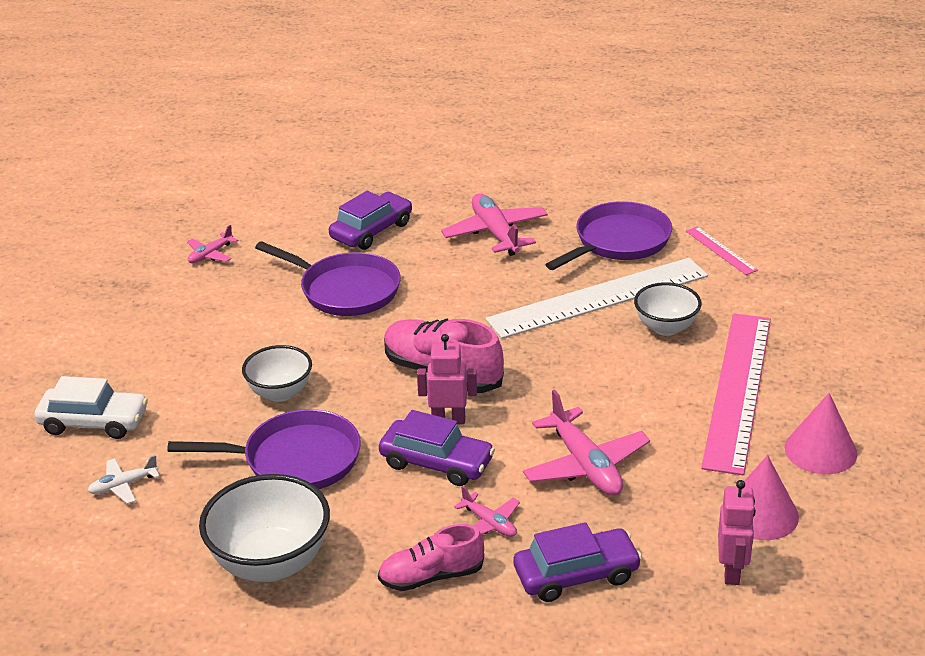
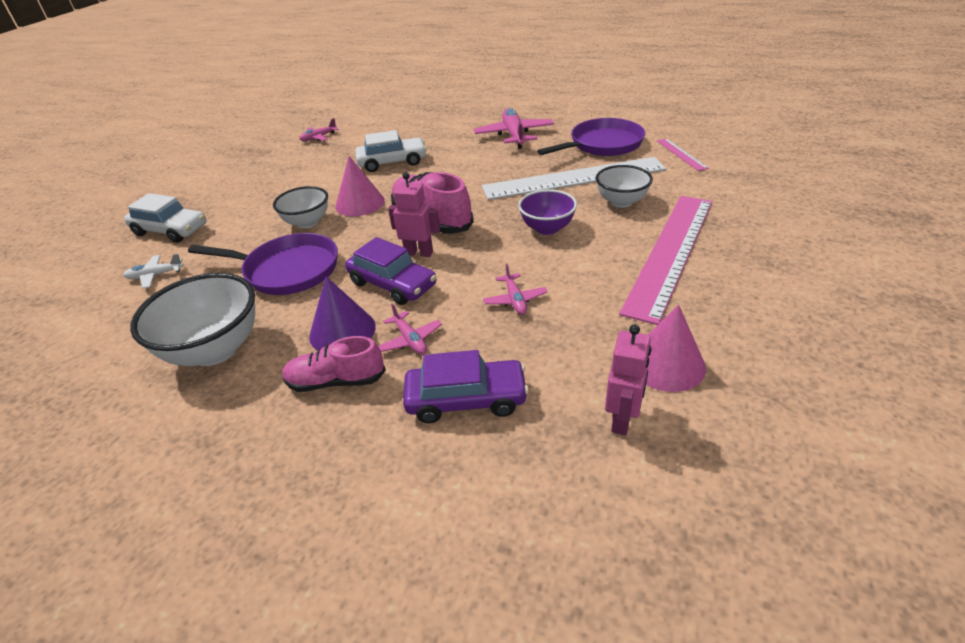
camera: 15 degrees right, 5 degrees up
purple pan [255,241,401,316] -> white car [355,130,427,172]
purple car [329,191,412,250] -> none
pink plane [523,390,650,496] -> pink plane [483,263,548,315], size x0.53
pink cone [785,393,857,474] -> pink cone moved to [335,156,385,216]
none -> purple cone [309,277,376,351]
none -> purple bowl [518,189,577,235]

